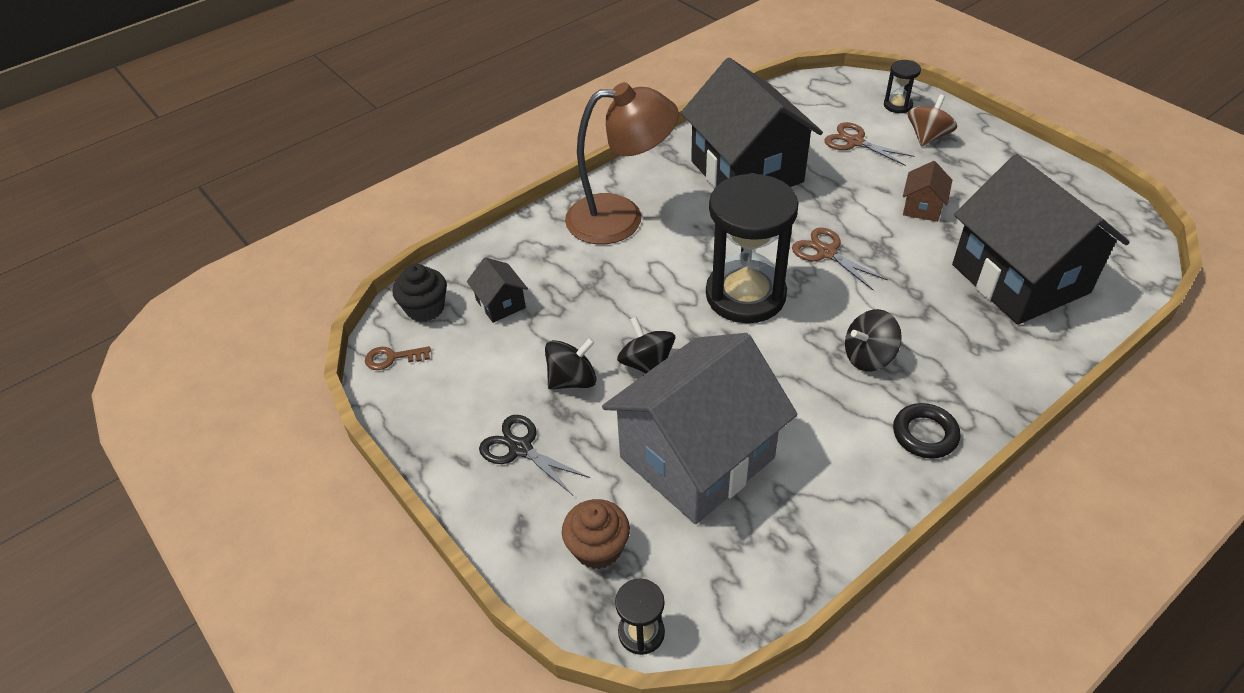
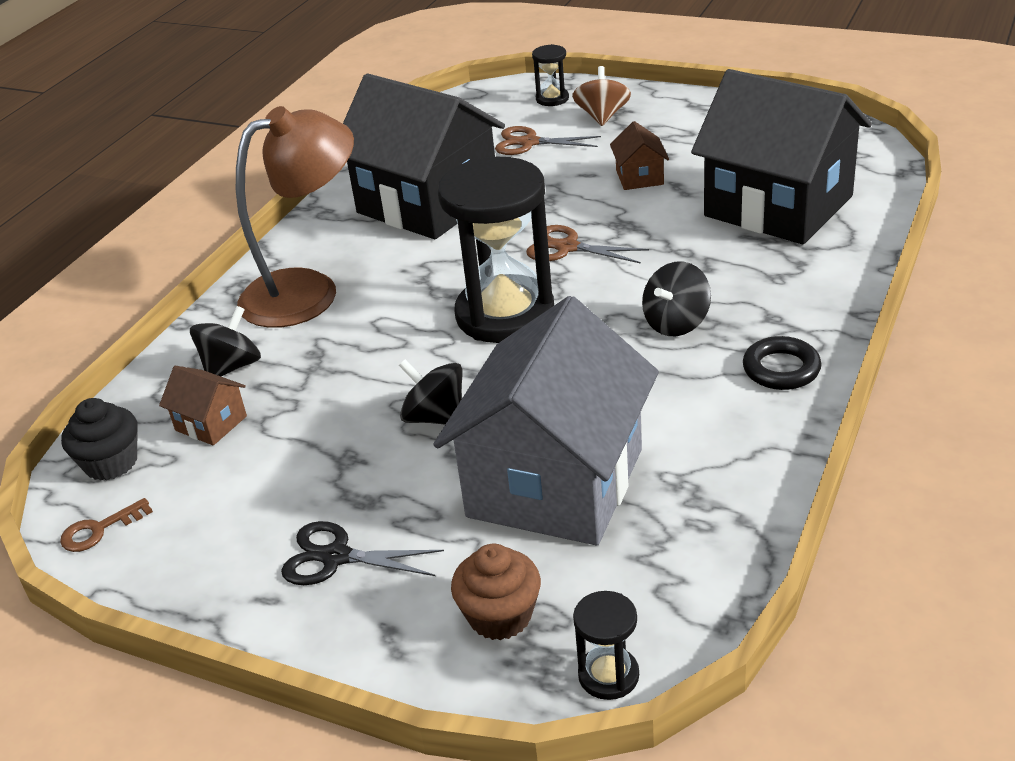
camera: 25 degrees left, 10 degrees down
black house [467,257,528,323] -> brown house [159,366,247,446]
black spinning top [545,338,597,389] -> black spinning top moved to [190,306,261,376]

